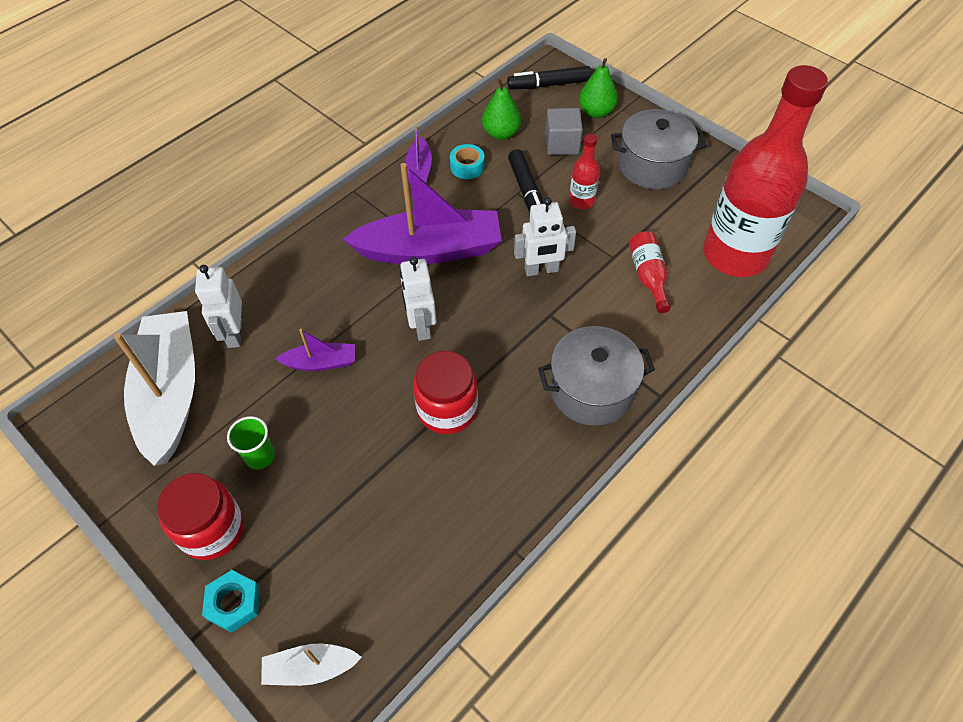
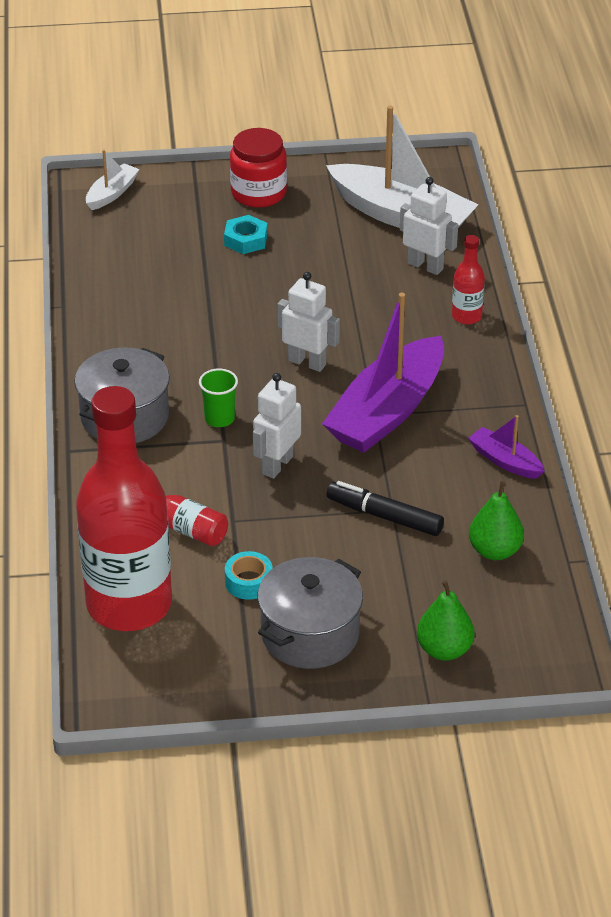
camera: 130 degrees right, 15 degrees down
turquoise nut [202,570,260,633] -> turquoise nut moved to [224,215,268,254]
green cup [227,416,275,469] -> green cup moved to [199,369,238,427]
purple boat [275,329,355,371] -> none
red jar [413,351,478,434] -> none
turquoise tape [450,144,485,179] -> turquoise tape moved to [225,551,273,600]
black marker [507,66,592,90] -> none
grey cube [545,108,583,155] -> none
red bottle [569,134,600,209] -> red bottle moved to [452,235,485,324]

